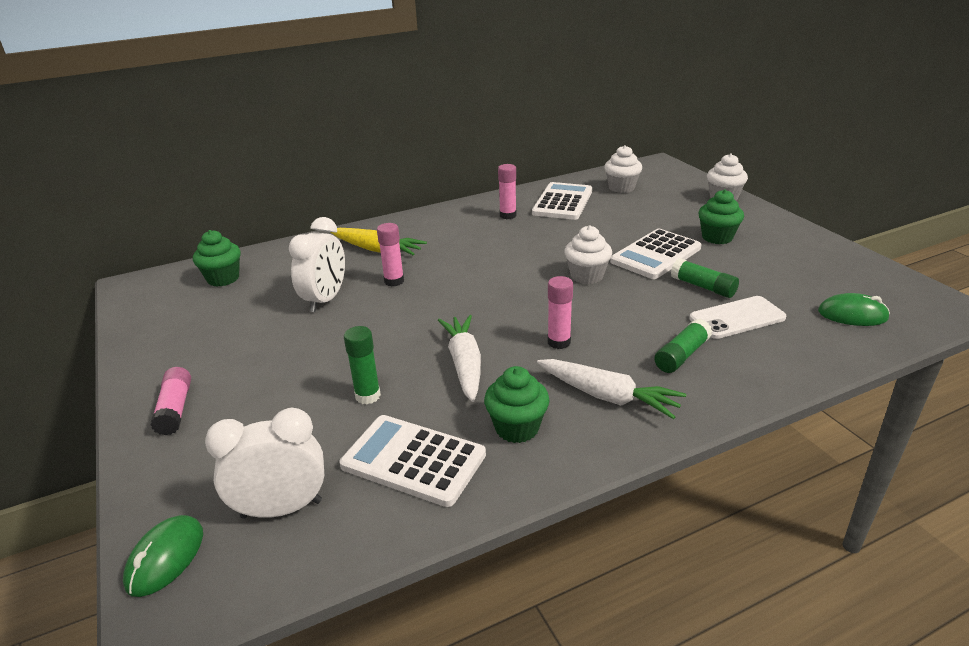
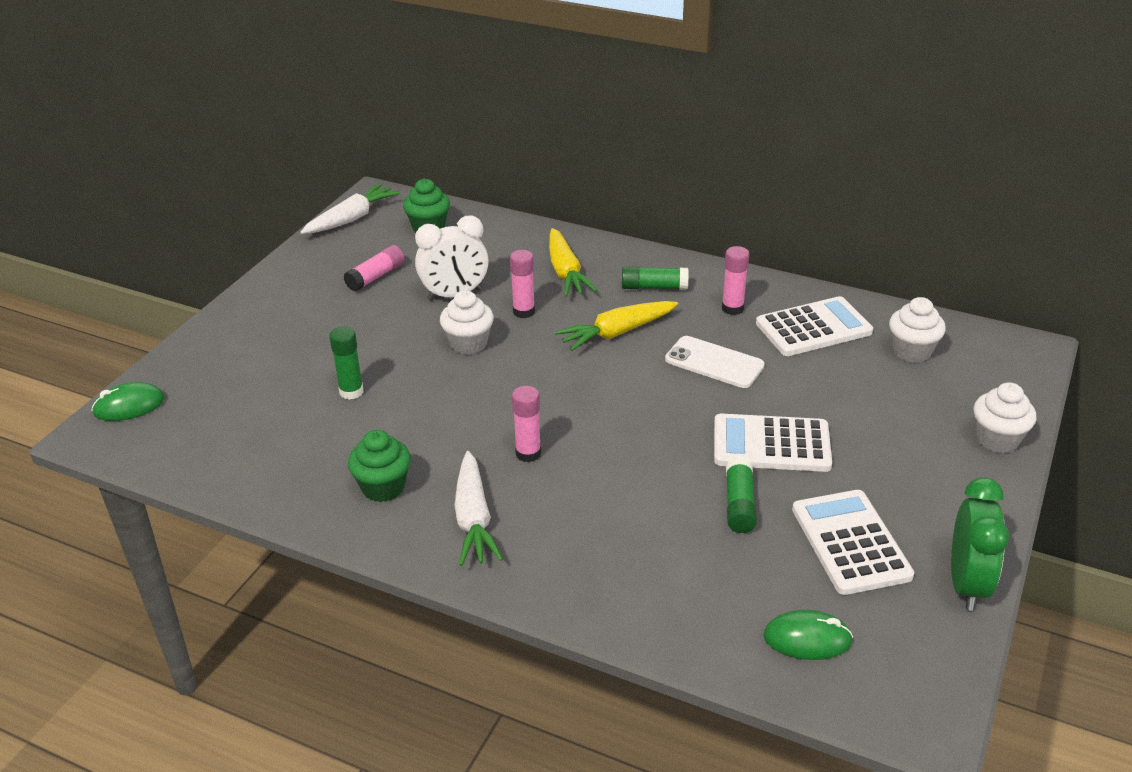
camera: 50 degrees right, 5 degrees up
pink glue stick [150,367,191,435] -> pink glue stick moved to [344,245,404,291]
white clock [205,408,324,519] -> none
white calculator [340,415,486,507] -> white calculator moved to [792,490,914,595]
white carrot [438,315,481,402] -> white carrot moved to [300,183,400,234]
white cupcake [564,225,612,284] -> white cupcake moved to [440,290,494,355]
green glue stick [654,319,712,373] -> green glue stick moved to [622,267,688,290]
white phone [689,296,786,339] -> white phone moved to [665,336,765,388]
green cupcake [698,189,744,244] -> none
green mouse [818,293,890,326] -> green mouse turned 60 degrees counterclockwise [763,610,853,660]
none -> yellow carrot [555,301,678,351]
none -> green clock [951,477,1009,611]

